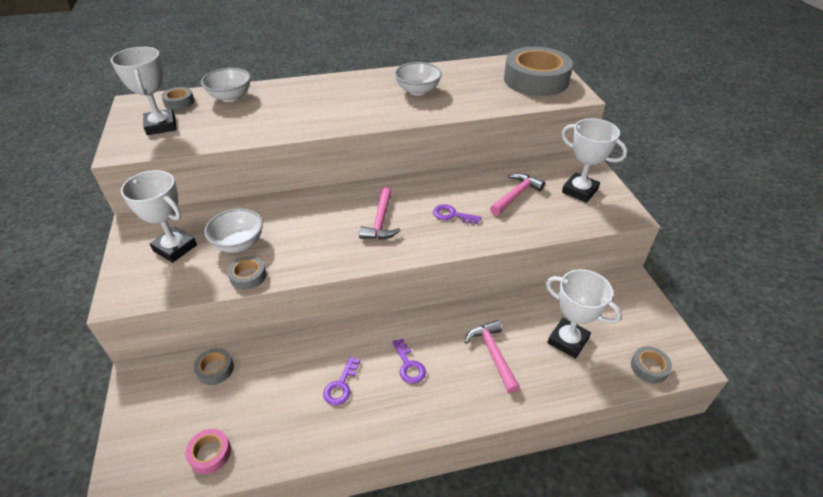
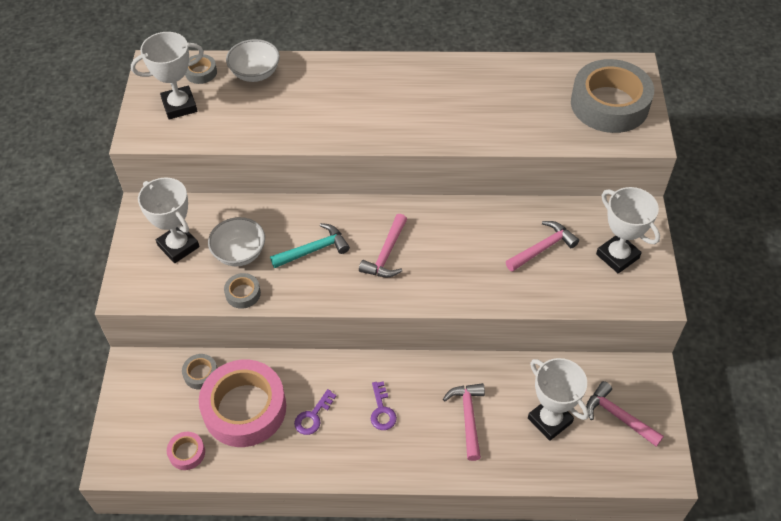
camera: 15 degrees right, 10 degrees up
white trophy [111,47,176,135] -> white trophy turned 75 degrees clockwise [131,32,204,119]
white bowl [394,62,442,96] -> none
purple key [433,204,481,224] -> none
grey tape [631,346,672,383] -> none
none -> pink tape [199,360,286,447]
none -> turquoise hammer [270,223,350,268]
none -> pink hammer [586,381,664,447]

